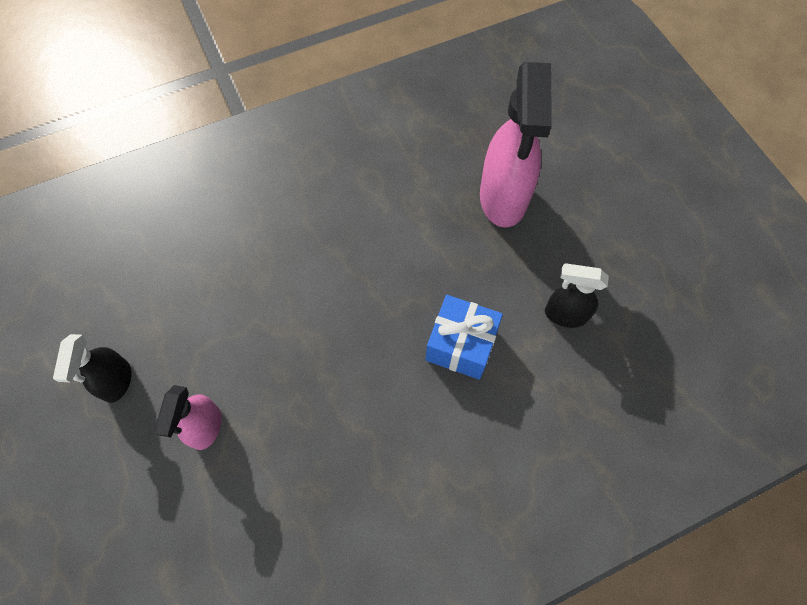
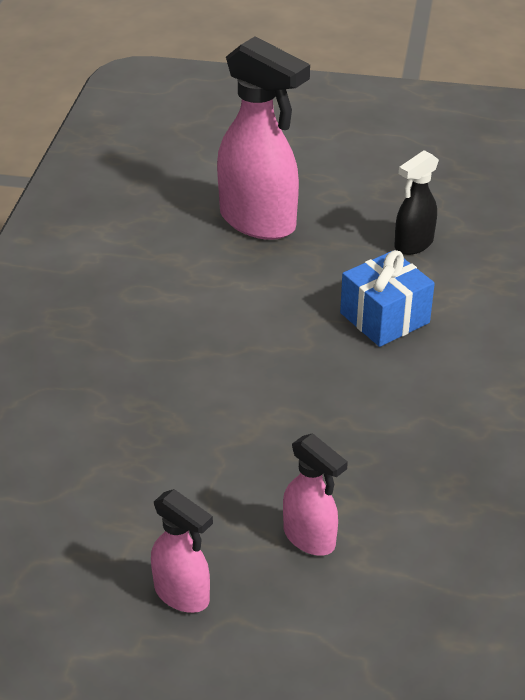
camera: 55 degrees left, 25 degrees down
black spray bottle [53,334,131,403] -> pink spray bottle [151,489,213,613]

